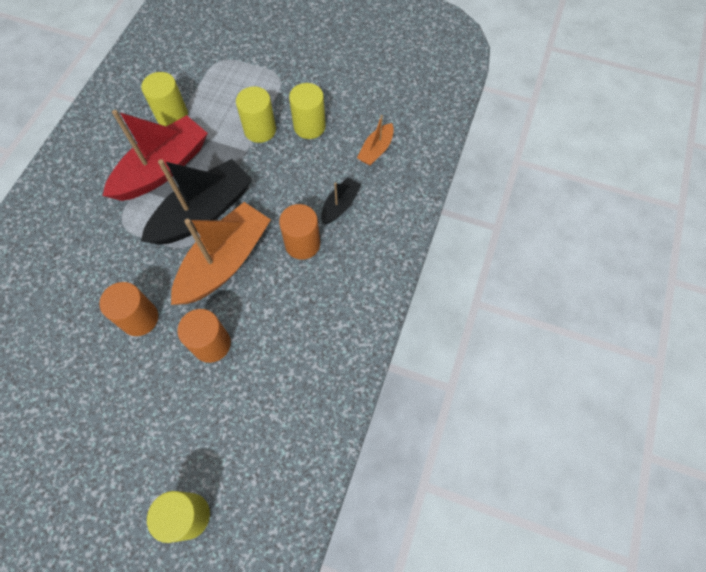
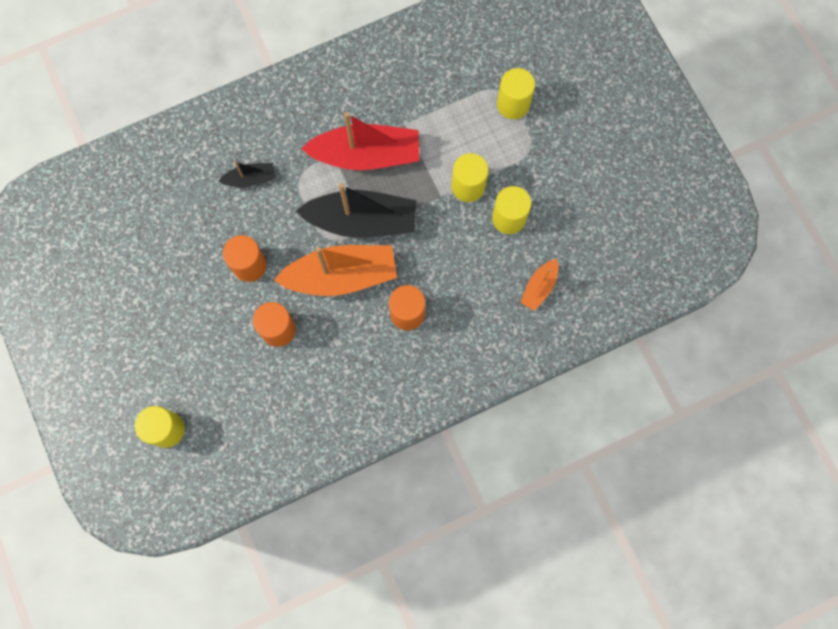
camera: 45 degrees right, 10 degrees up
yellow cylinder [141,72,188,126] -> yellow cylinder moved to [497,68,535,119]
black boat [321,177,361,224] -> black boat moved to [218,161,276,187]
orange boat [357,115,394,166] -> orange boat turned 45 degrees counterclockwise [520,259,559,311]

